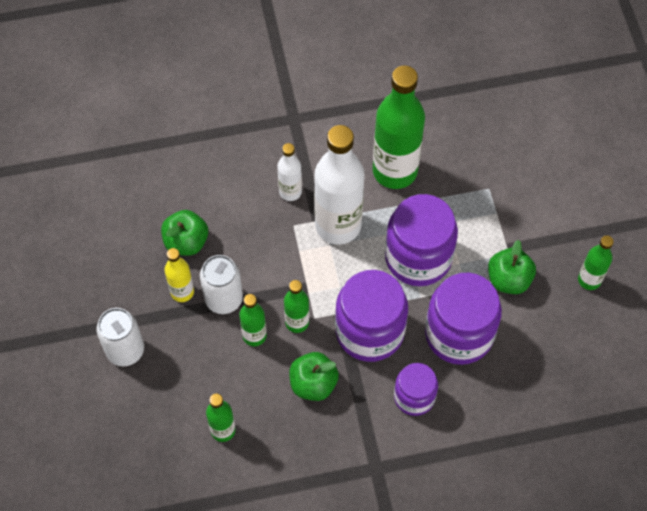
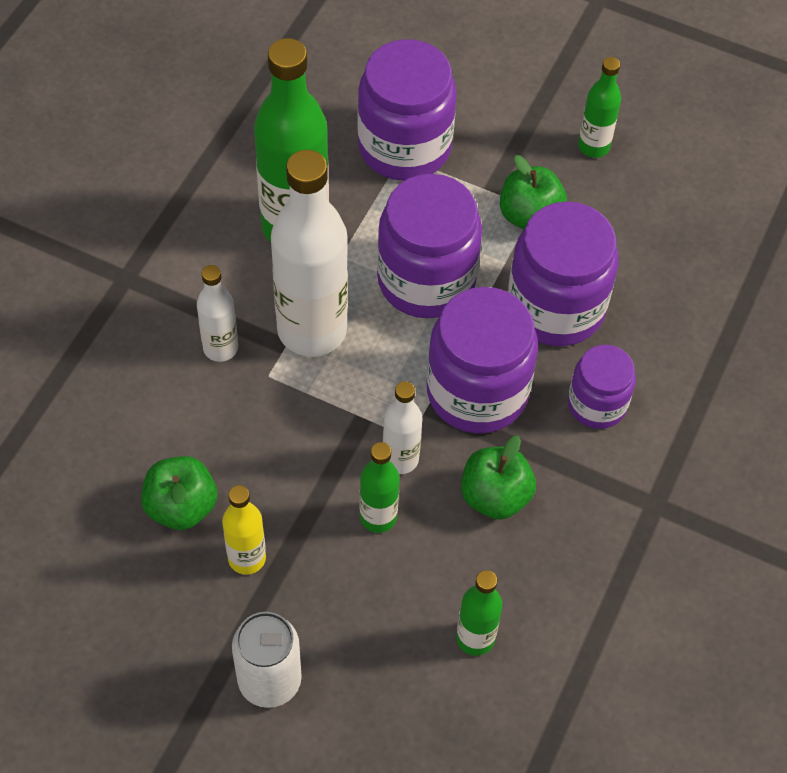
camera: 55 degrees left, 5 degrees down
white can [200,255,243,314] -> none
green bottle [284,280,309,333] -> white bottle [383,381,423,474]
none -> purple jar [357,39,457,181]

